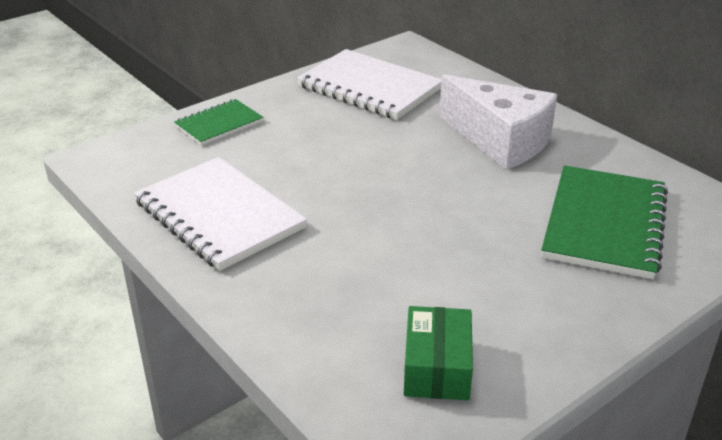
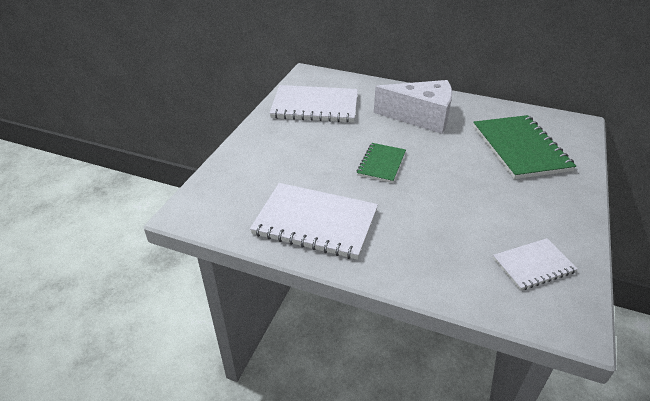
camera: 30 degrees left, 5 degrees up
green notebook [174,99,263,145] -> green notebook moved to [357,143,406,183]
green box [404,306,473,400] -> white notebook [493,238,578,290]

